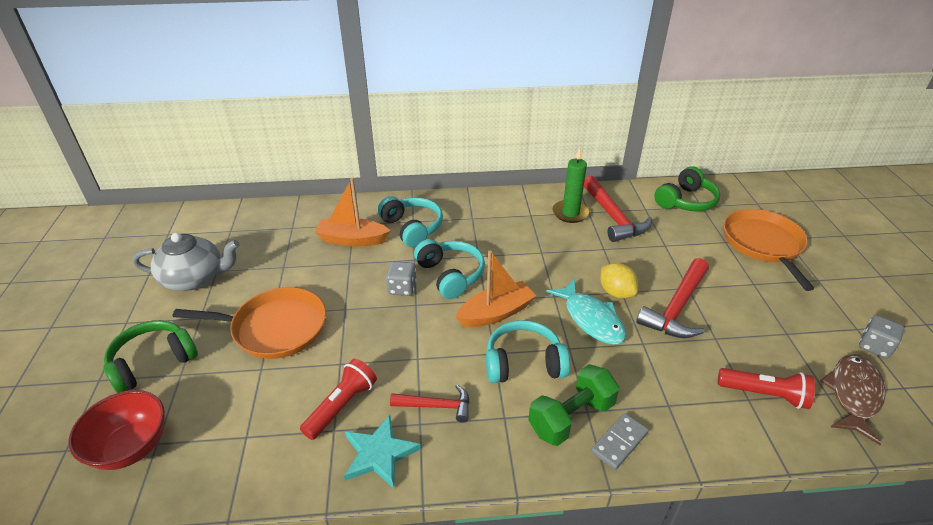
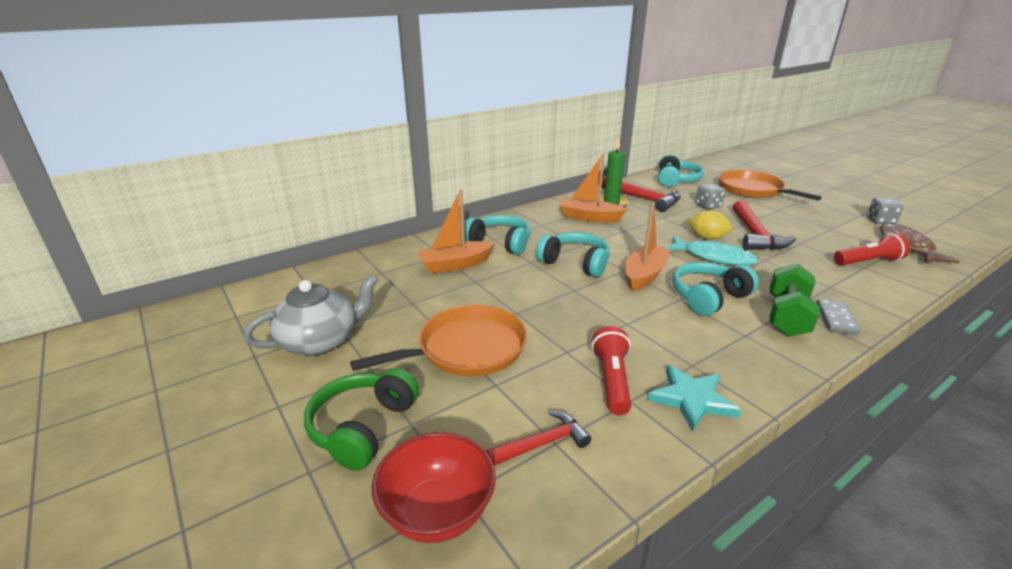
camera: 30 degrees left, 10 degrees down
grey dice [386,261,417,296] -> grey dice moved to [695,183,725,209]
red hammer [390,384,470,423] -> red hammer moved to [486,410,591,466]
green headphones [654,167,720,211] -> turquoise headphones [658,154,704,187]
none -> orange boat [559,154,627,222]

